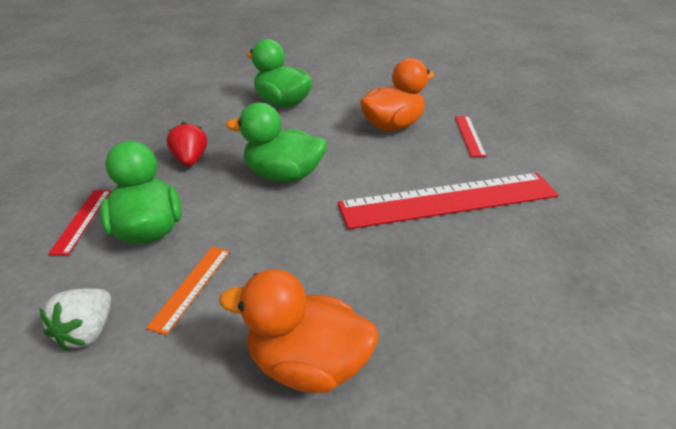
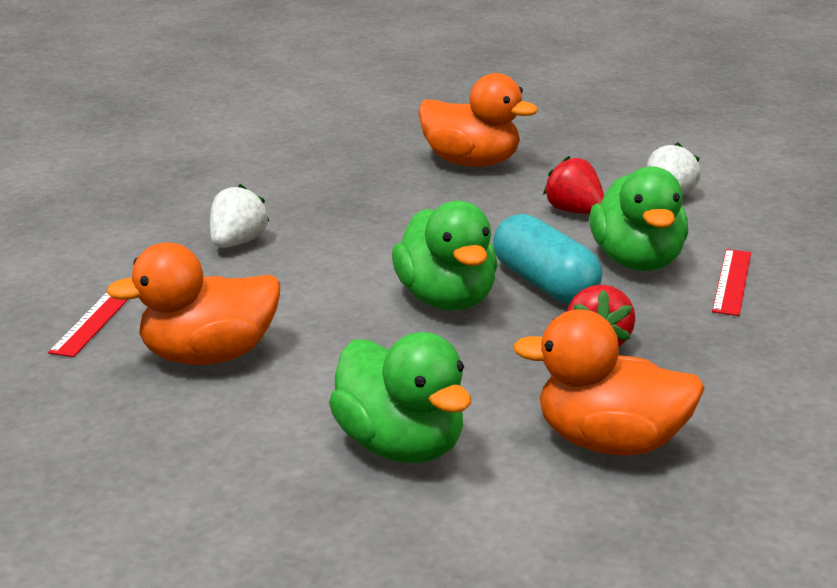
camera: 165 degrees left, 10 degrees down
orange ruler [146,247,230,335] -> red strawberry [543,156,604,214]
green duck [226,102,327,182] -> green duck turned 45 degrees clockwise [392,201,498,310]
red ruler [338,173,559,229] -> white strawberry [210,184,270,248]
none -> turquoise capsule [493,214,602,304]
none -> orange duck [513,309,705,456]

